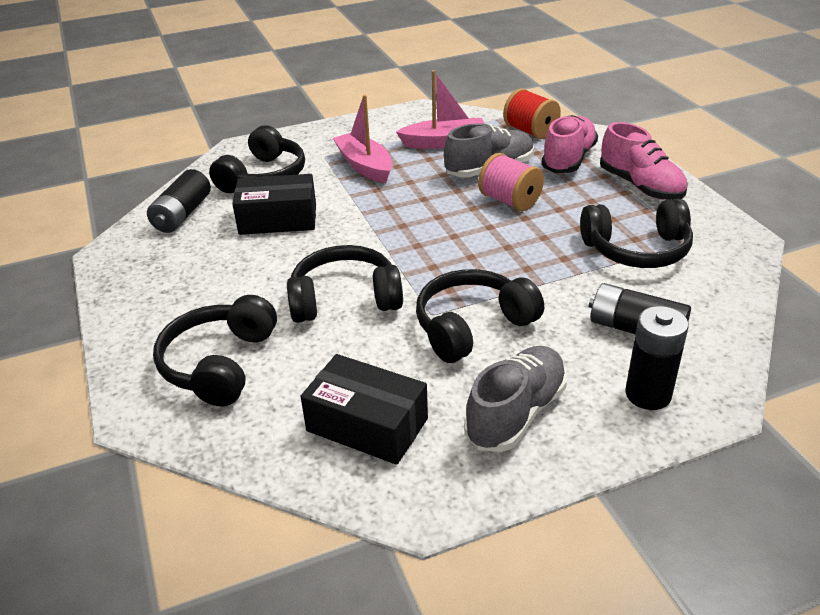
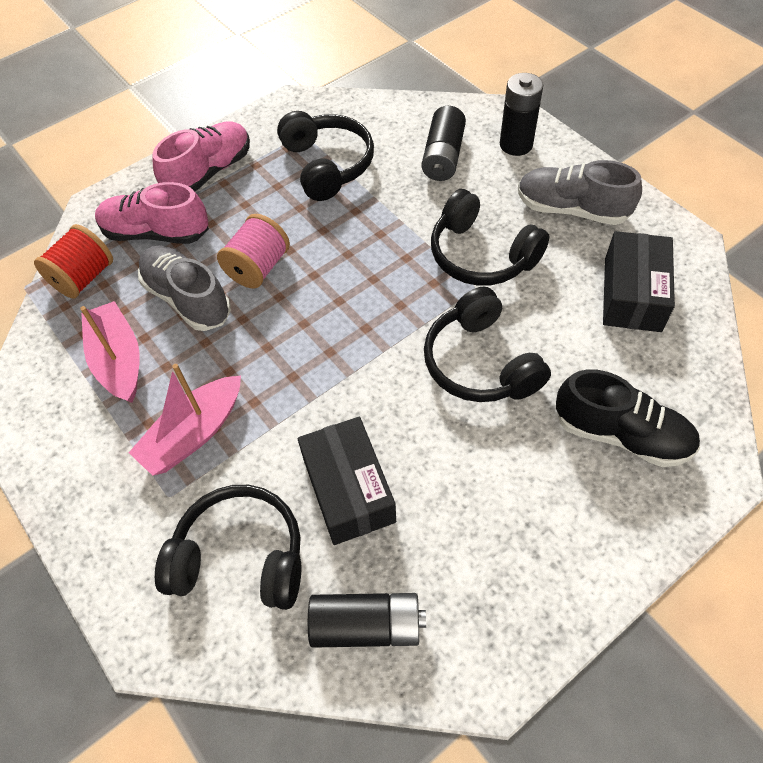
camera: 105 degrees left, 20 degrees up
black headphones [153,295,277,406] -> black shoe [556,369,700,467]

